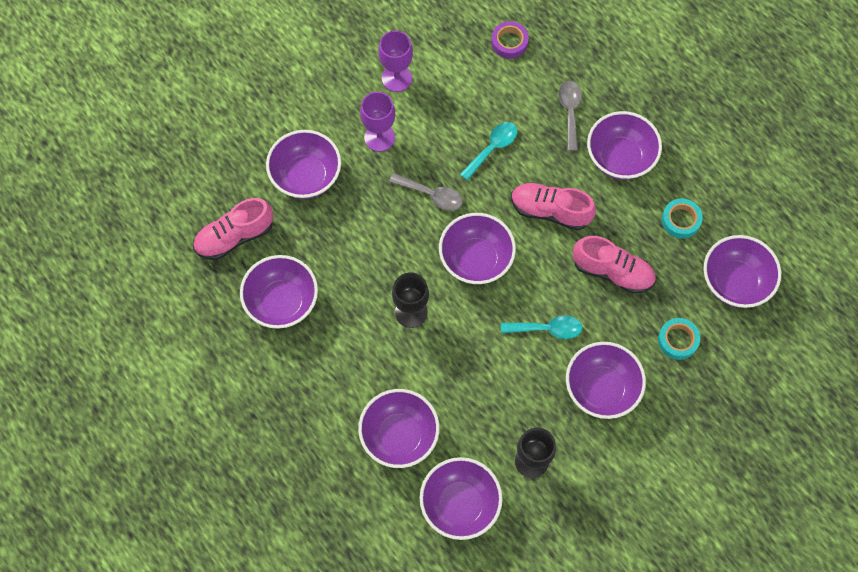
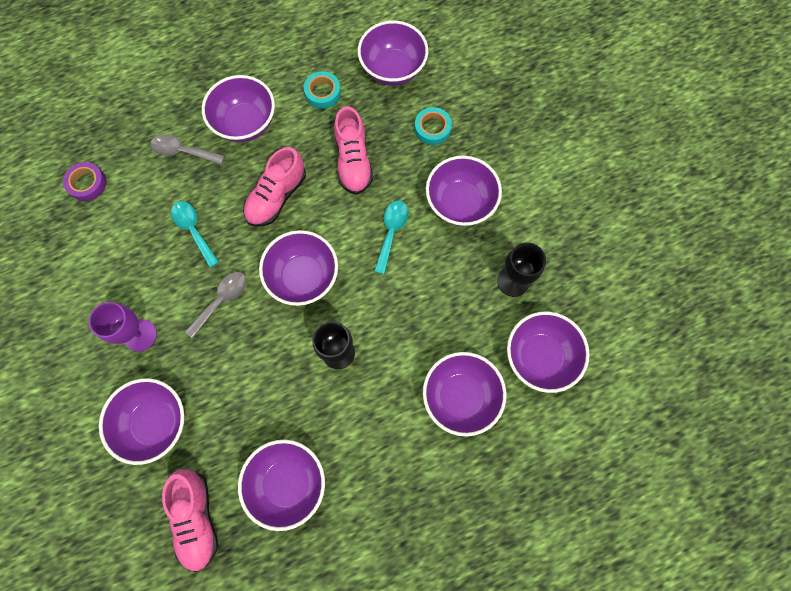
camera: 75 degrees left, 5 degrees up
purple goblet [378,31,413,92] -> none
pink shoe [573,236,656,294] -> pink shoe turned 135 degrees clockwise [334,106,373,195]

